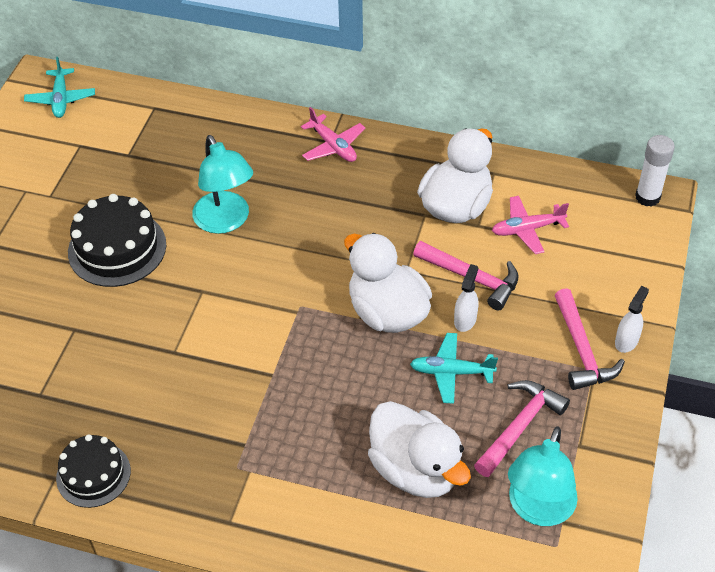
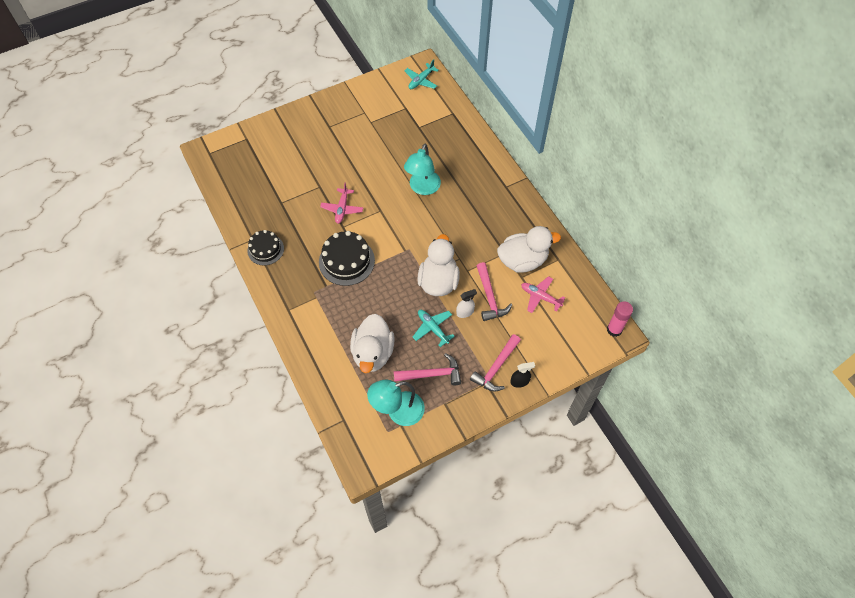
camera: 45 degrees right, 10 degrees up
black cake [68,194,166,287] -> black cake moved to [319,231,375,286]
pink plane [301,107,366,162] -> pink plane moved to [320,182,363,224]
white spray bottle [615,286,649,353] -> black spray bottle [510,362,535,388]
white glue stick [635,135,675,207] -> pink glue stick [607,301,633,337]

